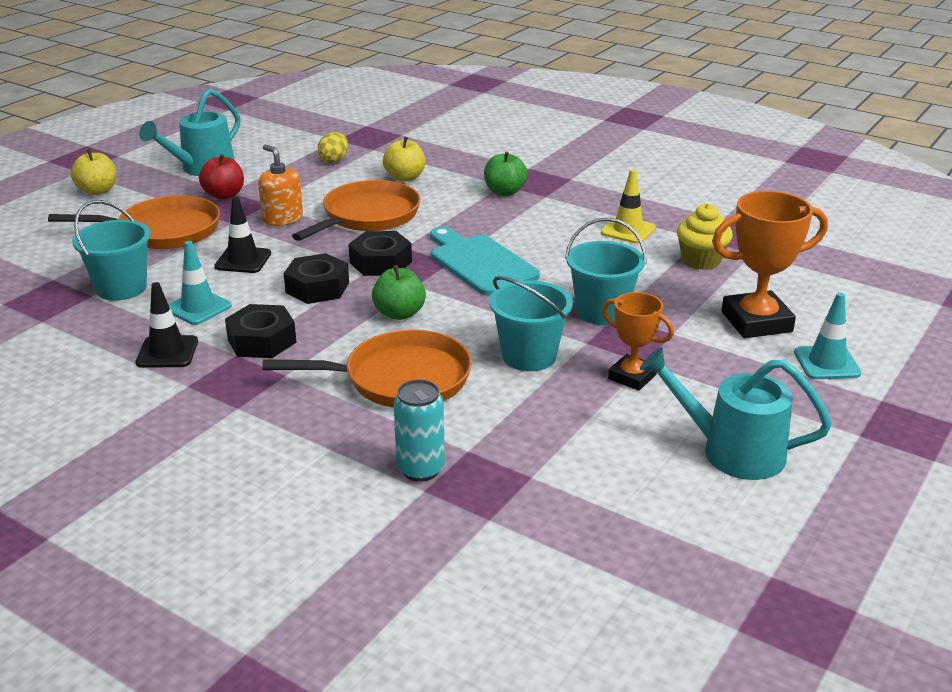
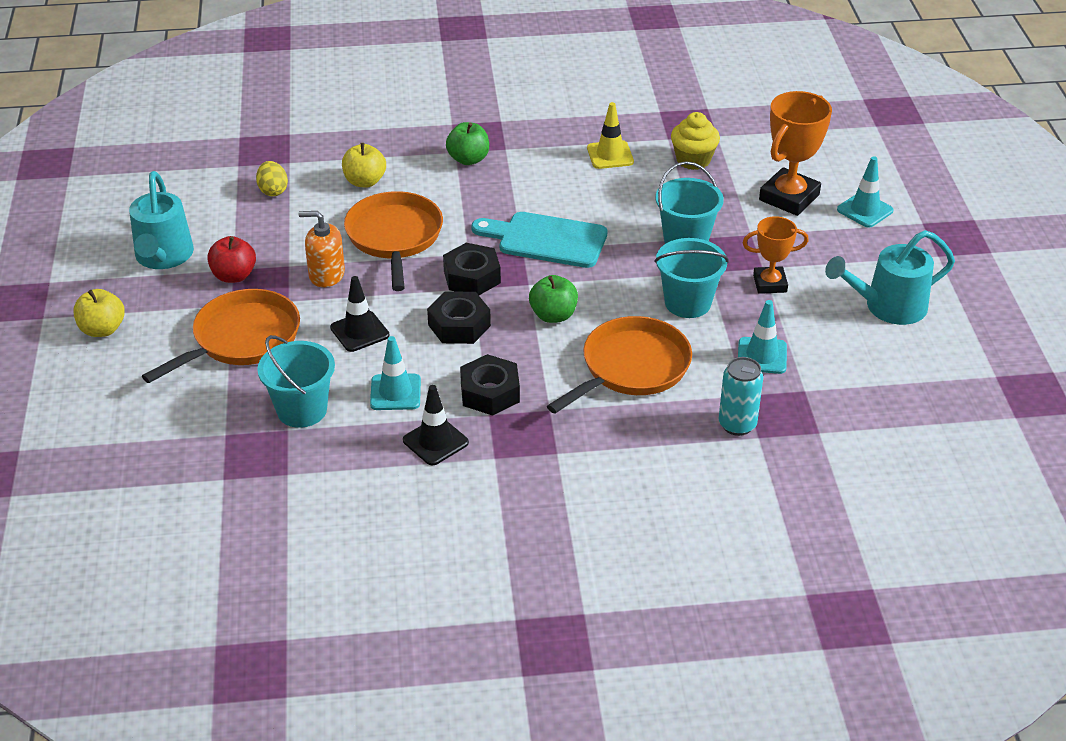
camera: 40 degrees left, 10 degrees up
none -> turquoise traffic cone [738,300,787,374]

